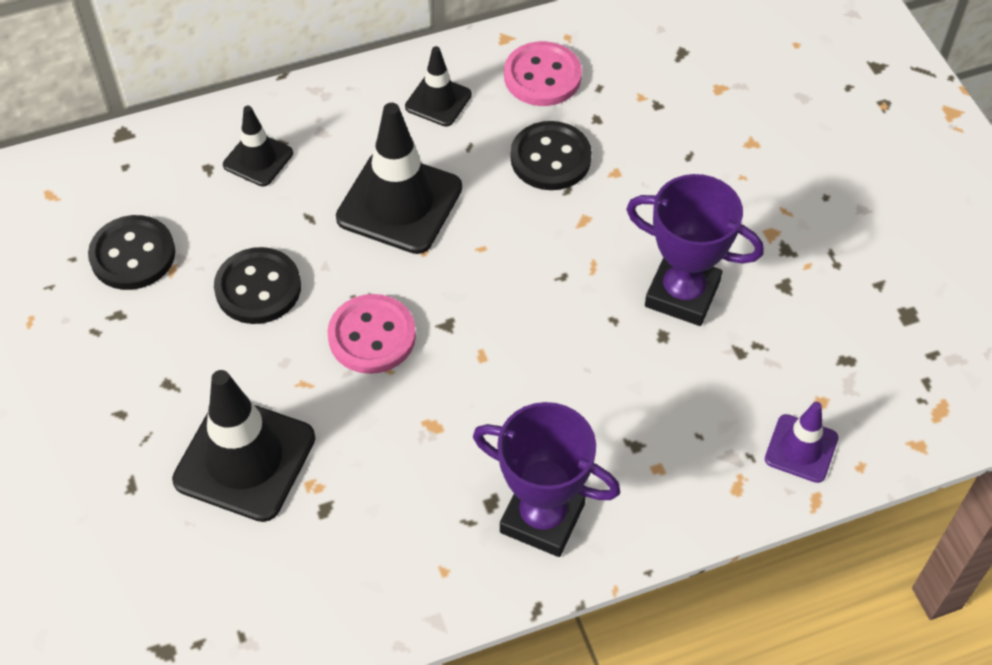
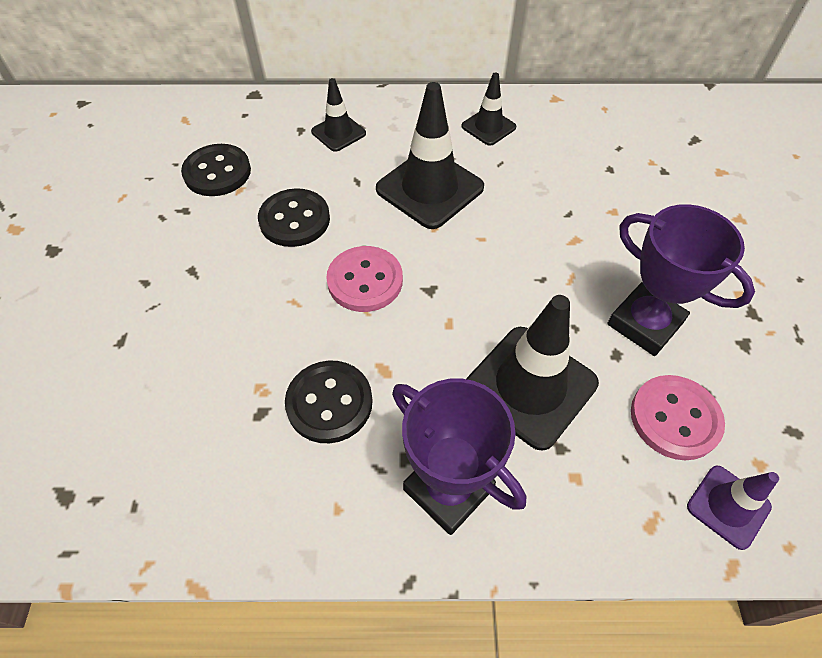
camera: 20 degrees right, 0 degrees up
black traffic cone [172,370,315,522] -> black traffic cone moved to [466,295,599,451]
pink button [504,41,582,106] -> pink button moved to [631,375,725,460]
black button [511,121,592,190] -> black button moved to [285,361,373,443]

